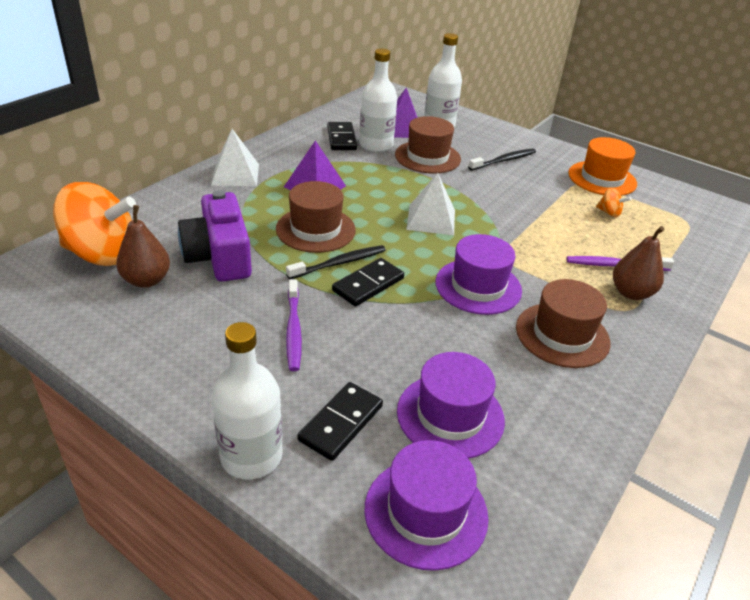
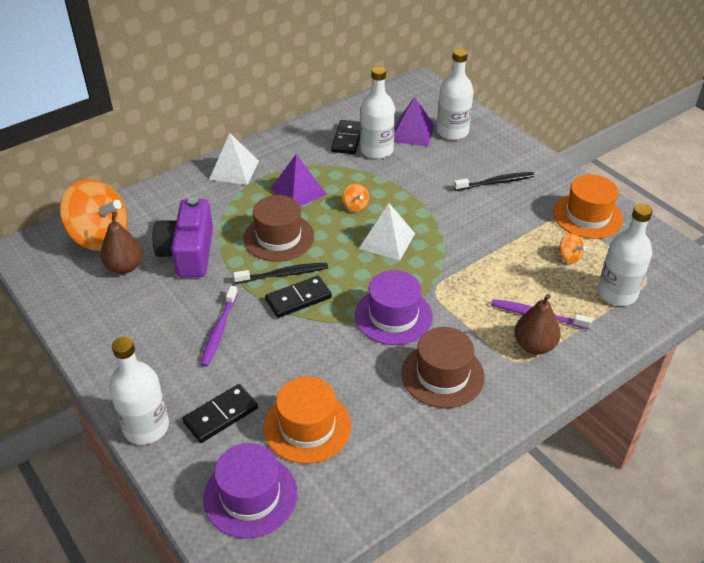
camera: 20 degrees right, 5 degrees up
brown hat [395,116,461,174] -> none
purple hat [397,352,505,459] -> orange hat [264,376,351,464]
none -> orange spinning top [342,183,369,212]
none -> white bottle [598,204,653,306]

